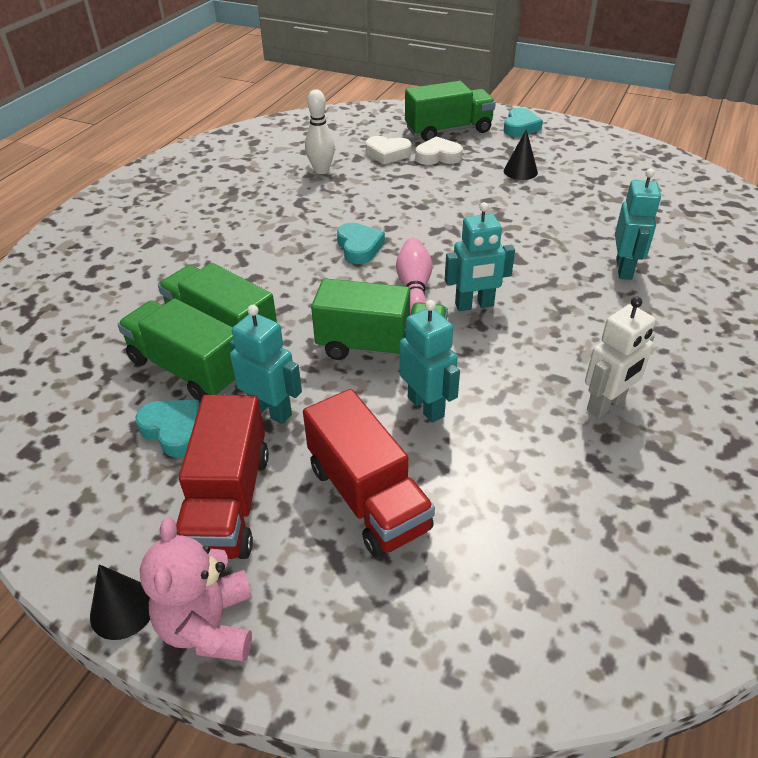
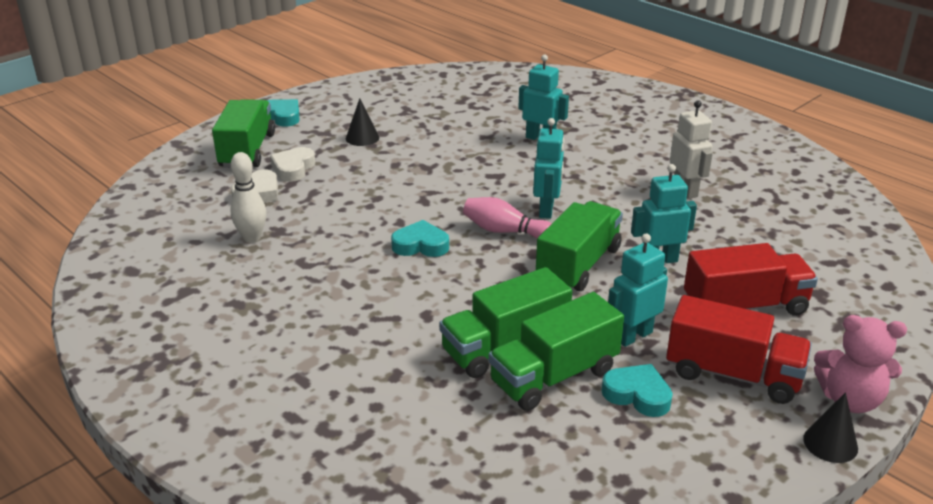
camera: 70 degrees left, 10 degrees down
turquoise heart [135,400,200,457] -> turquoise heart turned 60 degrees clockwise [601,364,673,417]

